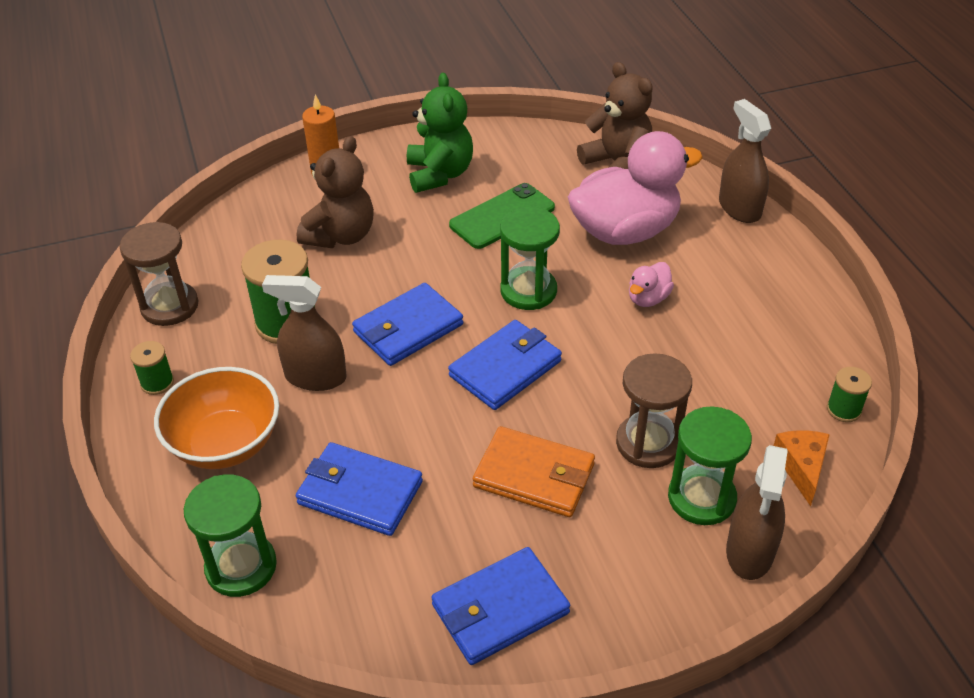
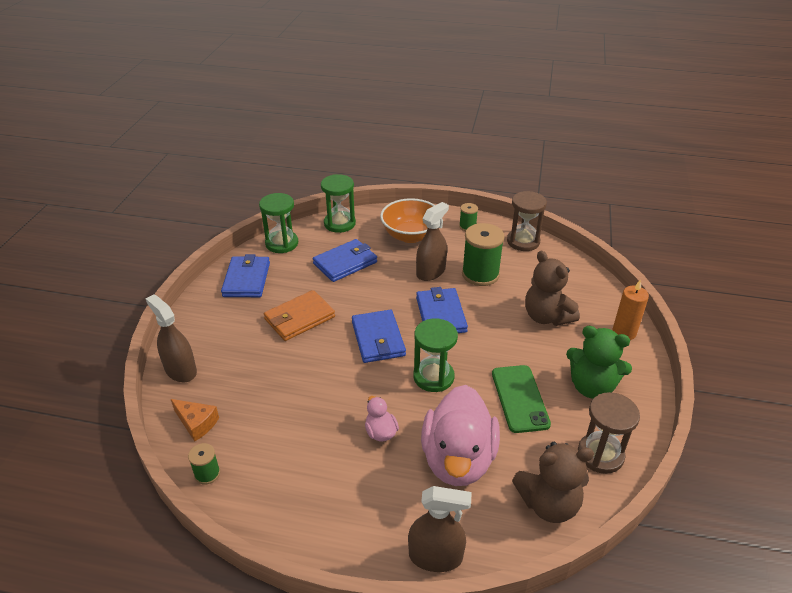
camera: 120 degrees right, 5 degrees down
brown hourglass [616,353,692,468] -> brown hourglass moved to [578,392,640,474]
green hourglass [668,407,752,525] -> green hourglass moved to [259,193,298,253]

